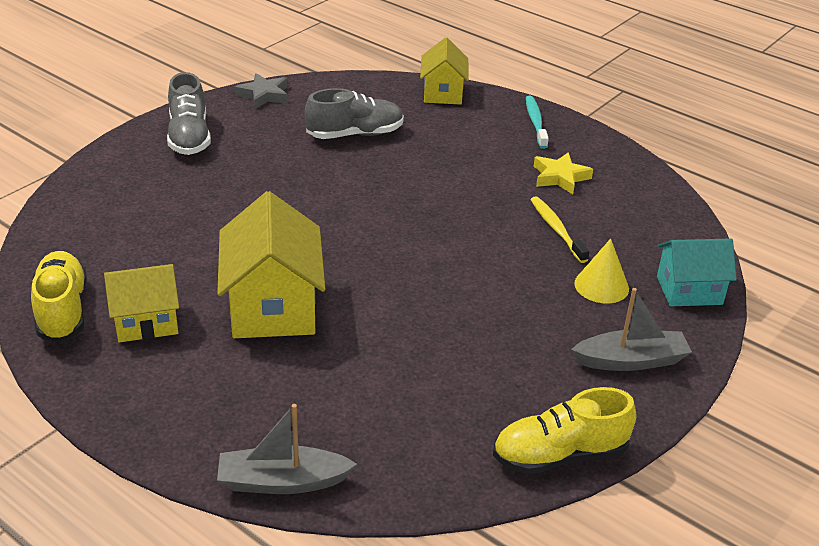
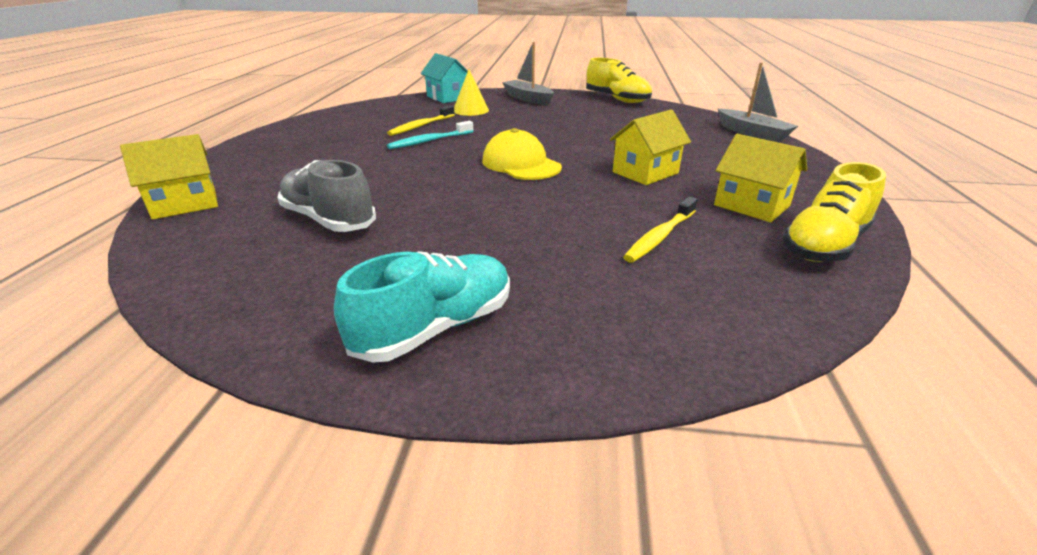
camera: 120 degrees left, 5 degrees down
grey shoe [167,72,211,155] -> turquoise shoe [334,251,510,363]
yellow house [217,191,325,338] -> yellow house [610,110,691,185], size x0.62
grey star [235,73,288,109] -> none
turquoise toothbrush [526,96,549,149] -> turquoise toothbrush moved to [387,121,473,149]
yellow star [534,152,593,194] -> none
none -> yellow cap [482,128,562,180]
none -> yellow toothbrush [623,197,697,263]

